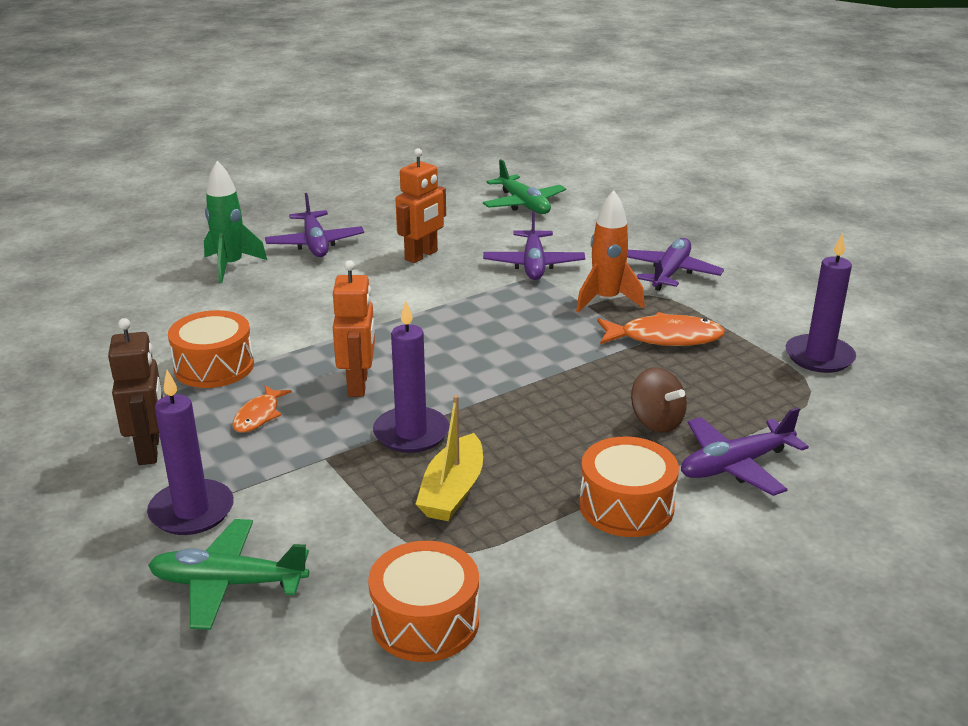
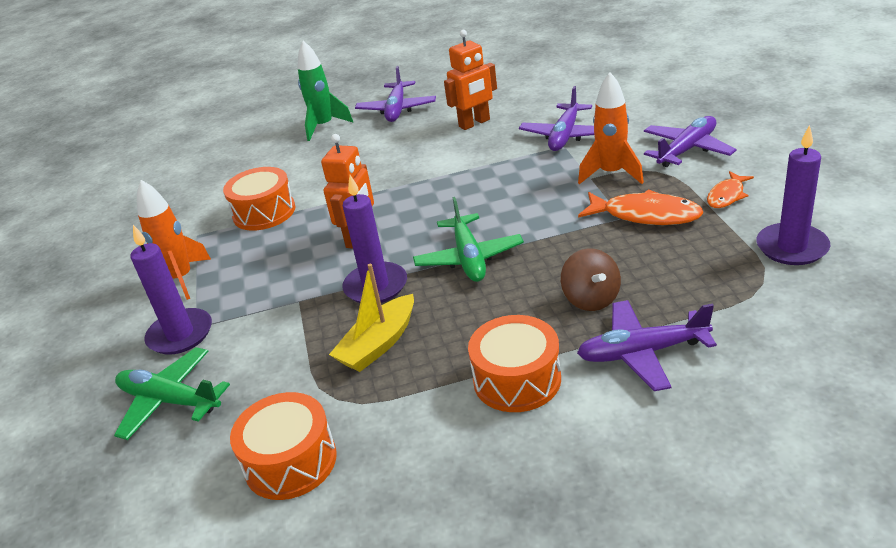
camera: 25 degrees right, 5 degrees up
brown robot [108,318,163,465] -> orange rocket [137,180,211,300]
orange fish [233,386,292,433] -> orange fish moved to [707,171,754,208]
green plane [483,159,566,214] -> green plane moved to [413,197,524,282]

